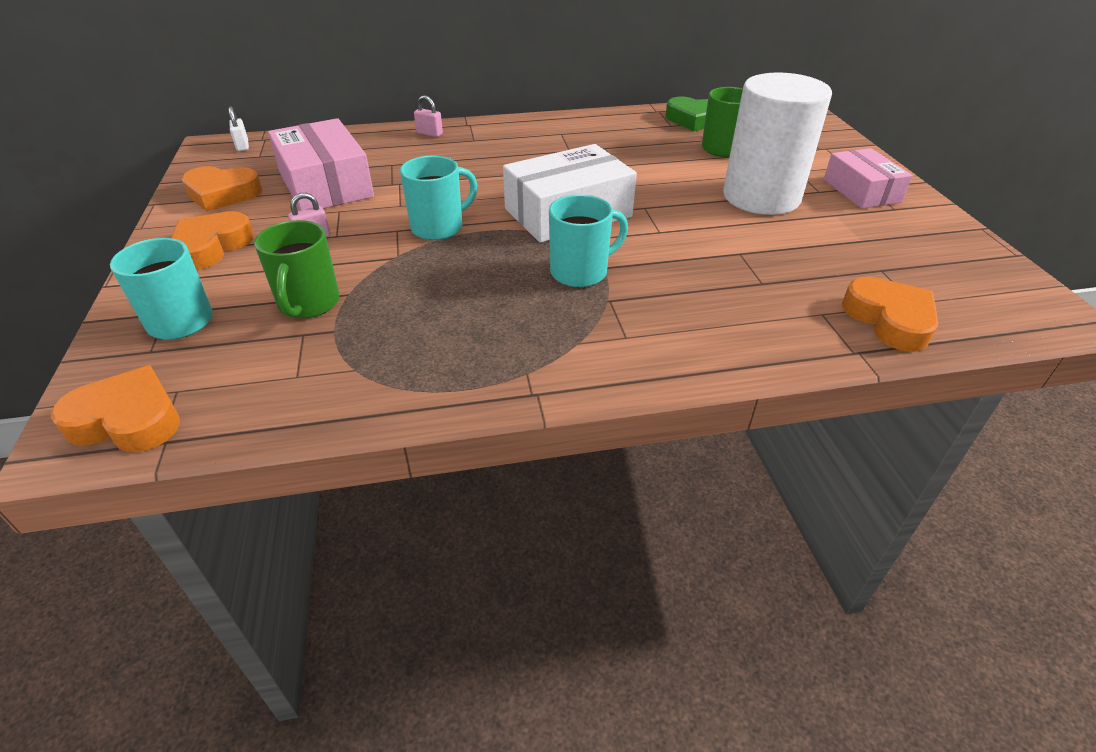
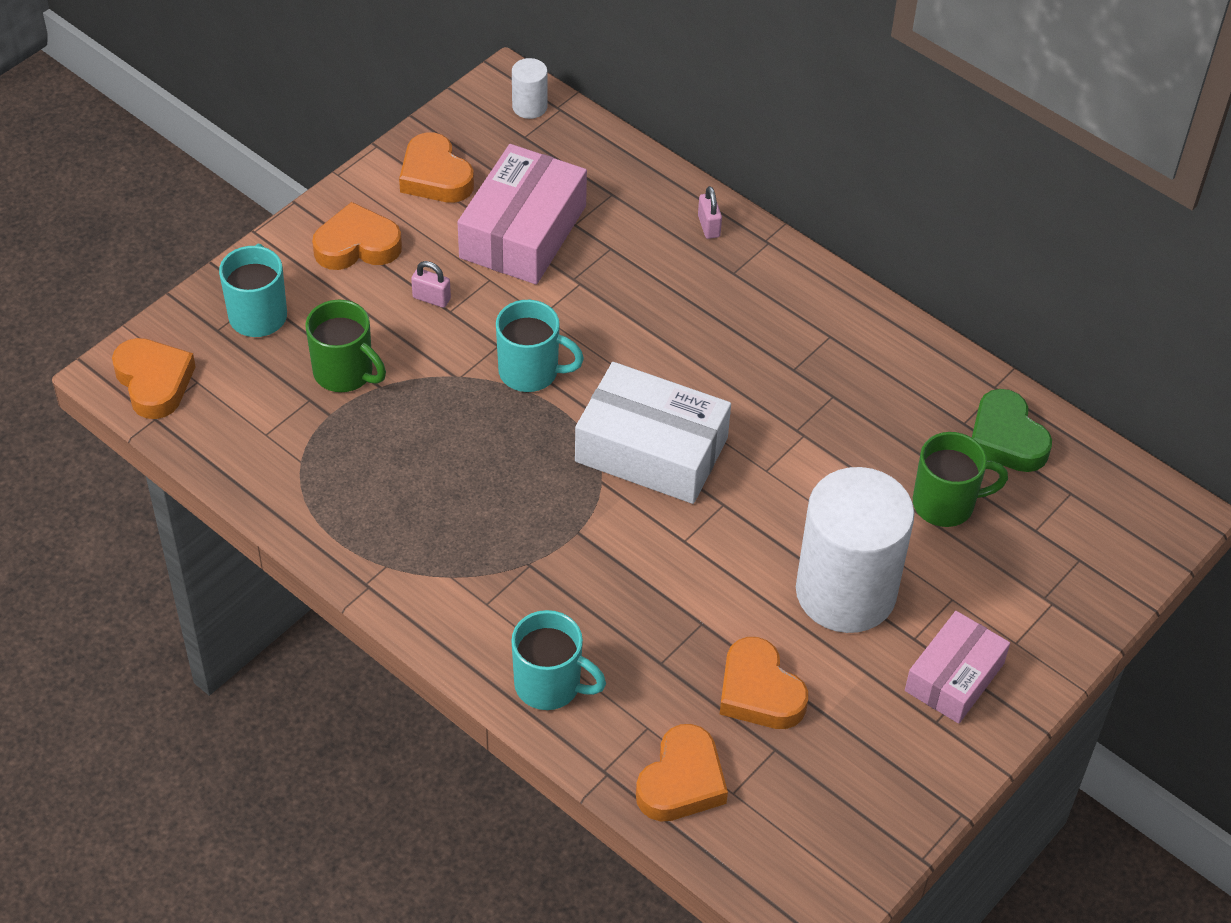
camera: 50 degrees right, 10 degrees up
white padlock [228,106,249,151] -> white cylinder [512,58,547,119]
green mug [254,220,340,318] -> green mug turned 105 degrees counterclockwise [305,300,386,392]
turquoise mug [549,194,628,287] -> turquoise mug moved to [511,610,606,710]
none -> orange heart [720,637,808,729]

